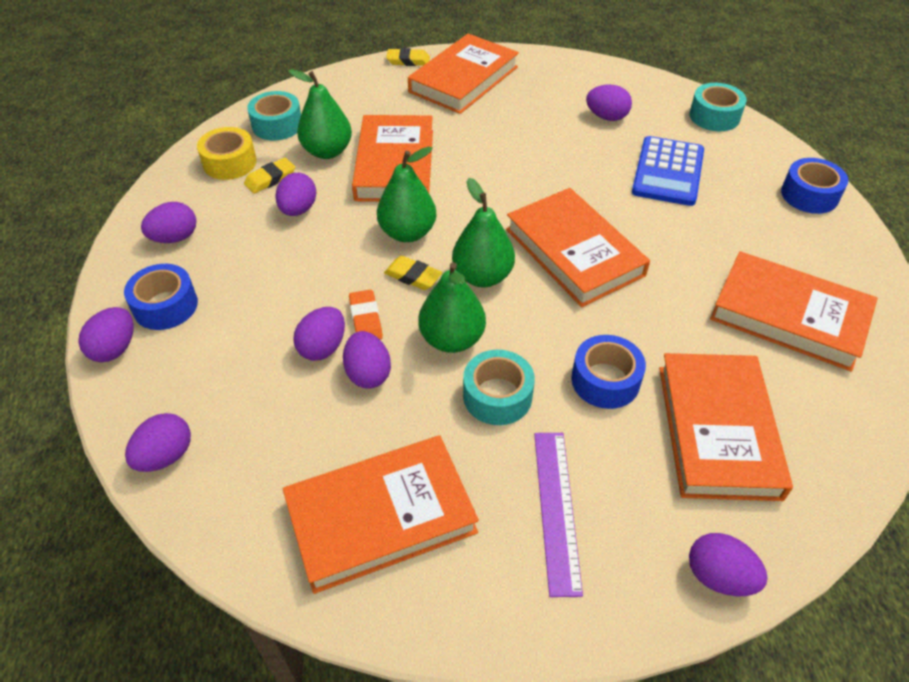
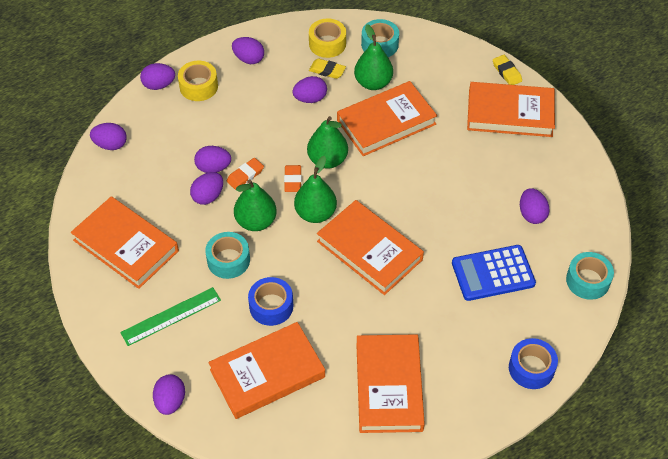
camera: 60 degrees right, 5 degrees up
blue tape [124,264,198,330] -> yellow tape [178,61,218,101]
yellow eraser [384,256,442,290] -> orange eraser [284,165,302,192]
orange book [506,188,650,307] -> orange book turned 75 degrees counterclockwise [317,200,424,295]
purple ruler [534,433,583,597] -> green ruler [120,287,221,346]

